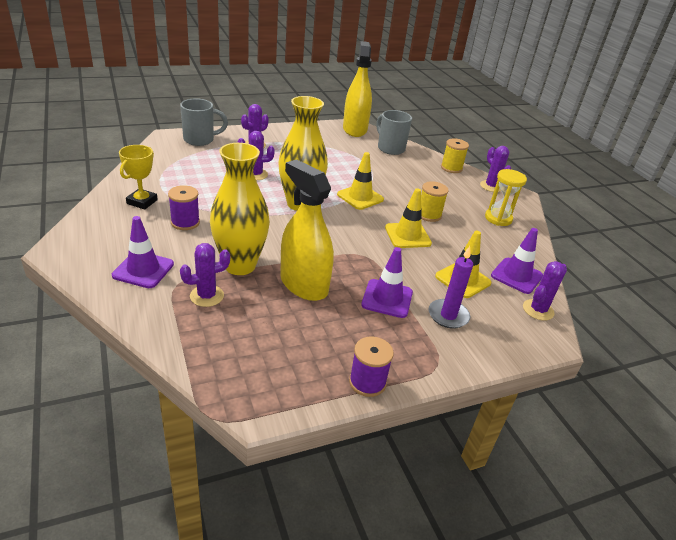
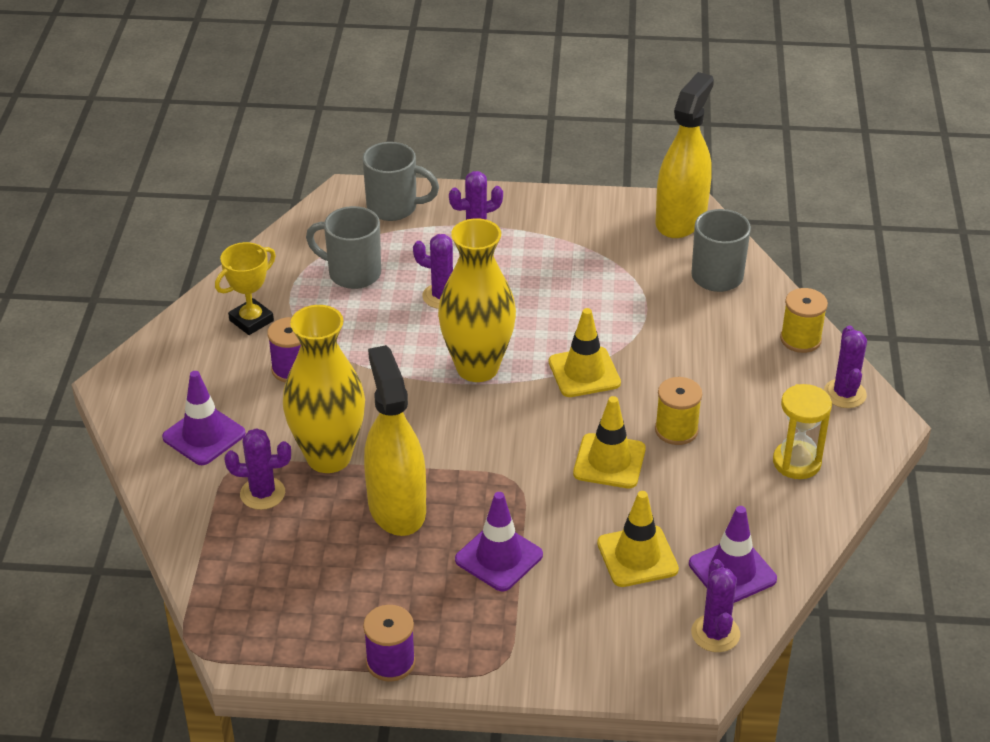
camera: 30 degrees right, 5 degrees up
purple candle [429,246,473,329] -> none
purple cactus [523,261,567,321] -> purple cactus turned 75 degrees counterclockwise [691,559,740,652]
none -> grey mug [306,206,381,289]

